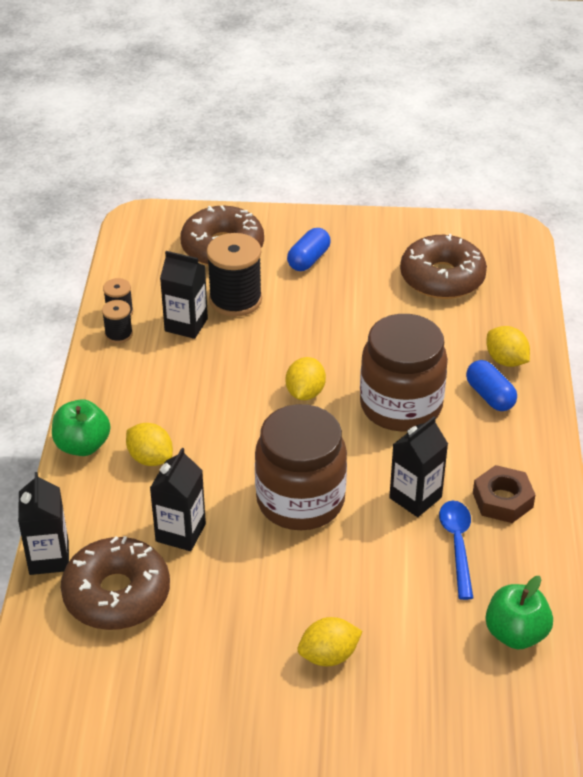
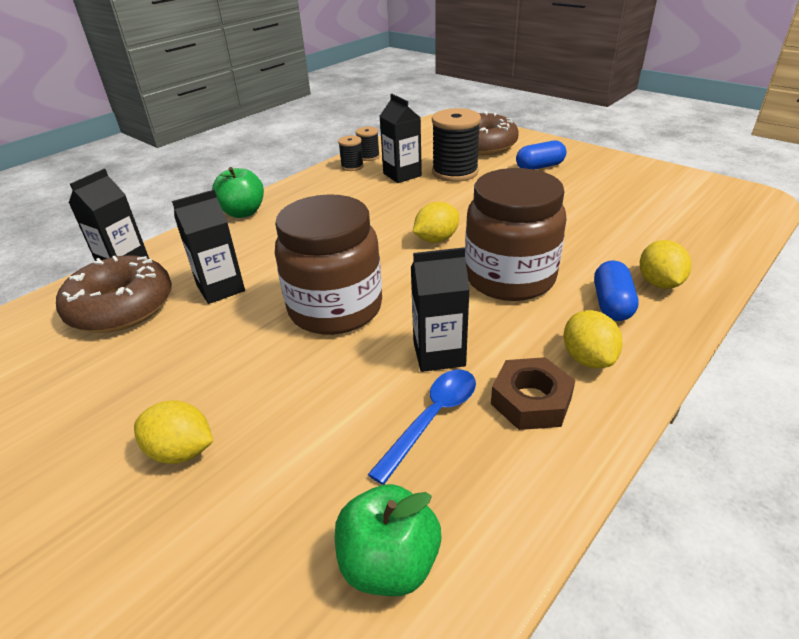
camera: 40 degrees right, 5 degrees down
yellow lemon [126,423,173,466] -> yellow lemon moved to [564,310,623,368]
brown donut [400,234,487,299] -> none

